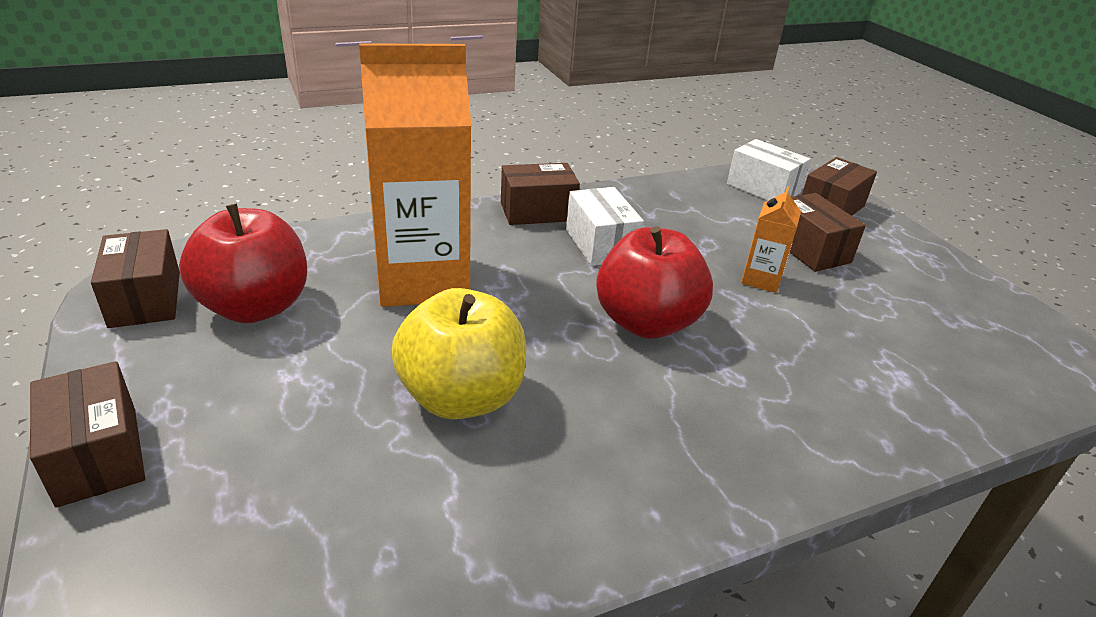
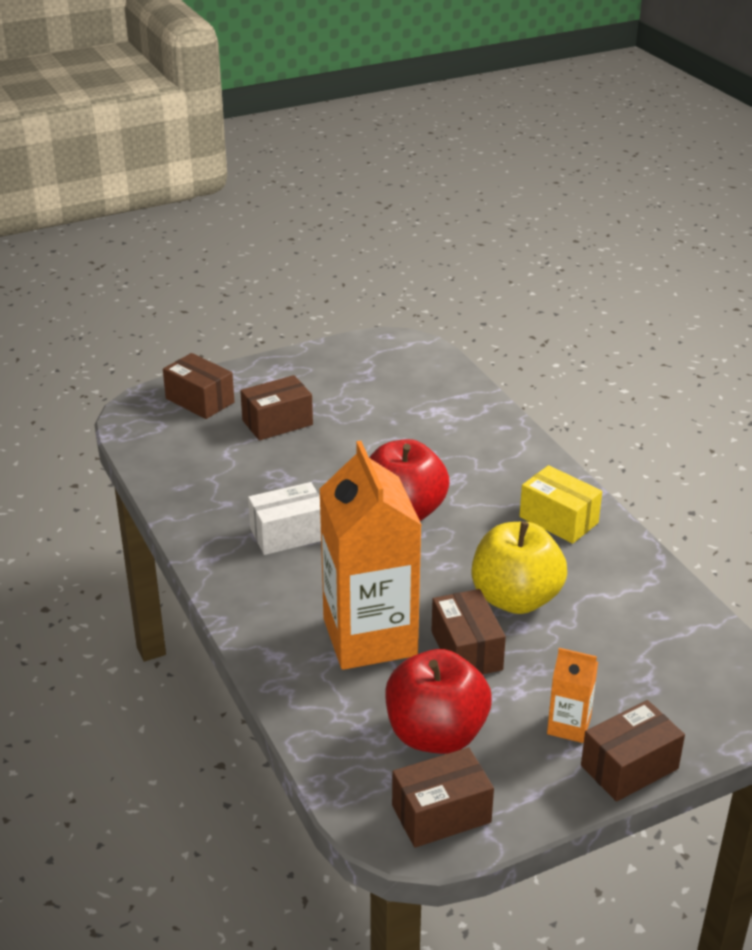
camera: 90 degrees left, 0 degrees up
brown box [501,163,580,225] -> brown box moved to [431,589,506,675]
white box [727,139,811,201] -> none
orange carton [741,186,801,293] -> orange carton moved to [547,648,598,743]
none -> yellow box [519,465,602,544]

